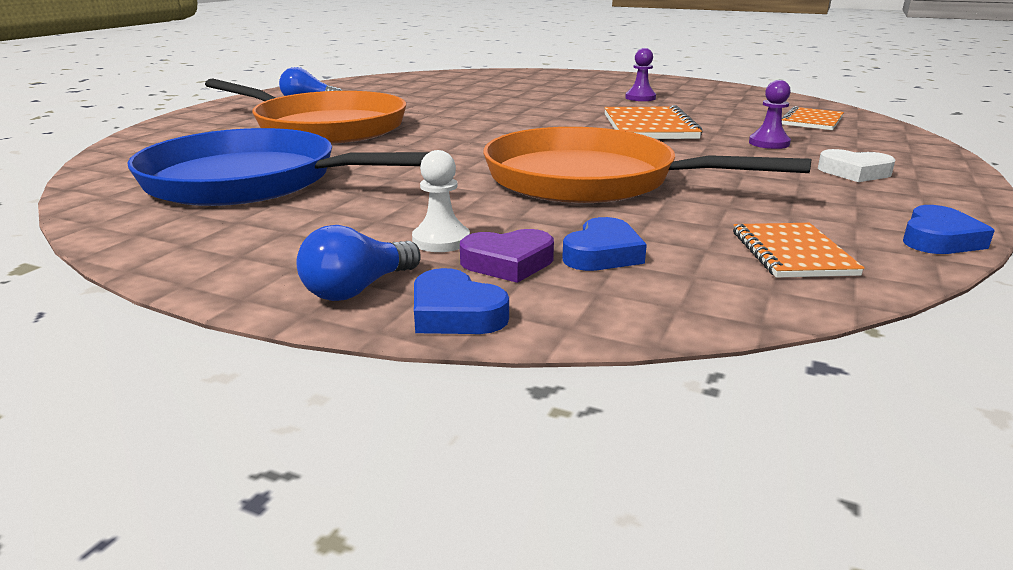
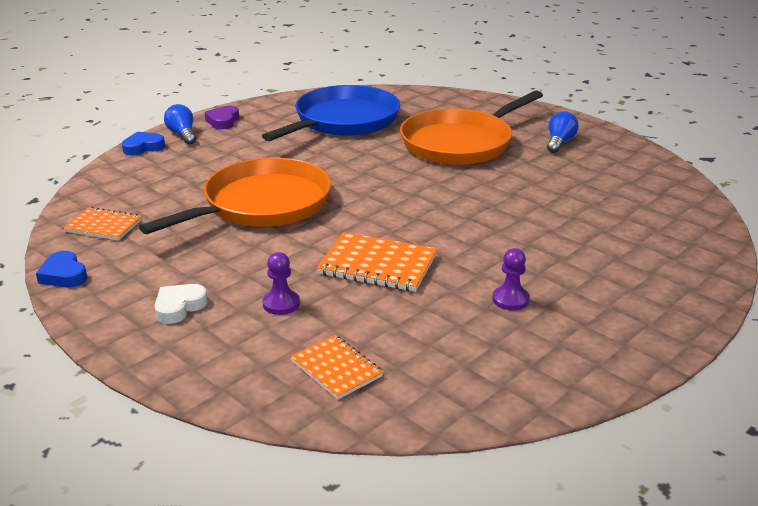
camera: 110 degrees right, 5 degrees up
white pawn [412,150,470,252] -> none
purple heart [460,229,554,283] -> purple heart moved to [205,106,239,129]
blue heart [562,217,647,271] -> none

